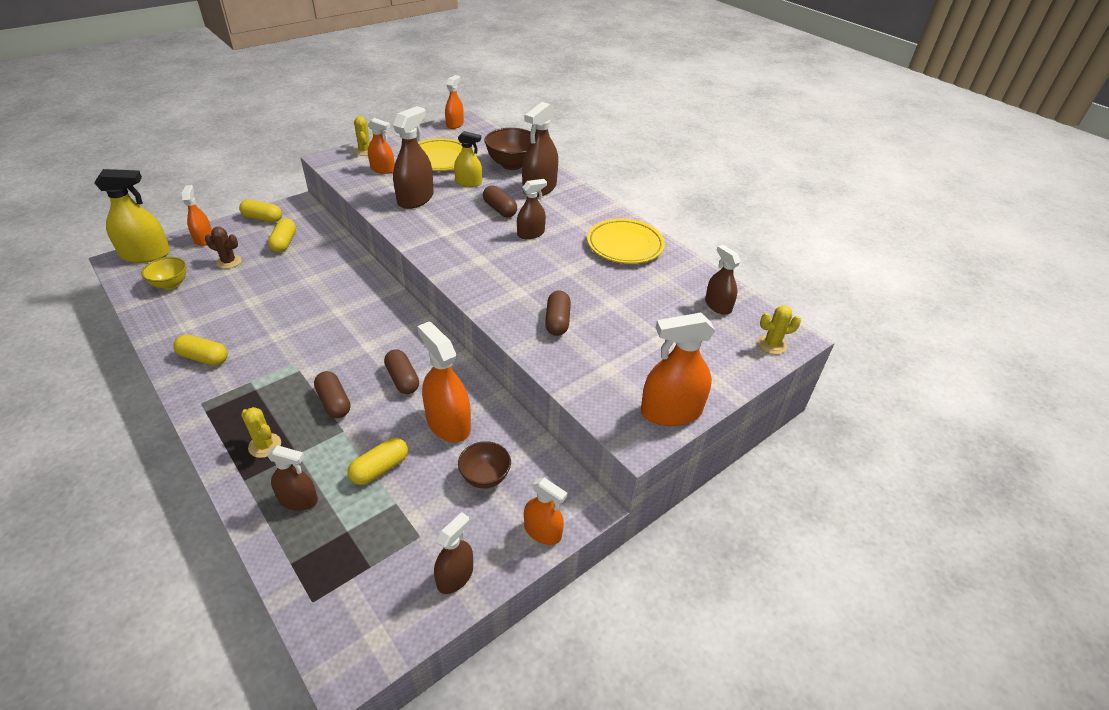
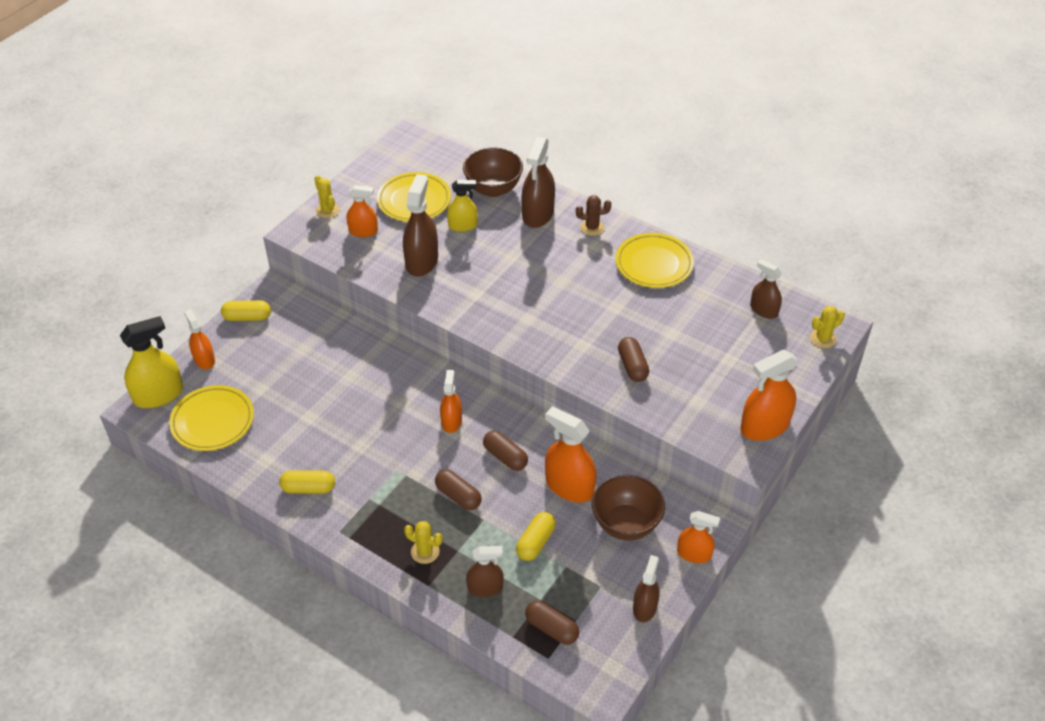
camera: 15 degrees left, 5 degrees up
yellow bowl [141,257,186,289] -> yellow plate [169,385,254,451]
brown cactus [205,227,241,269] -> brown cactus moved to [576,195,611,236]
yellow capsule [268,218,296,253] -> none
orange spray bottle [445,75,464,129] -> orange spray bottle moved to [440,370,462,433]
brown bowl [458,441,511,489] -> brown bowl [592,475,665,540], size x1.58
brown capsule [483,185,517,217] -> brown capsule moved to [525,601,579,645]
brown spray bottle [517,179,547,239] -> none

